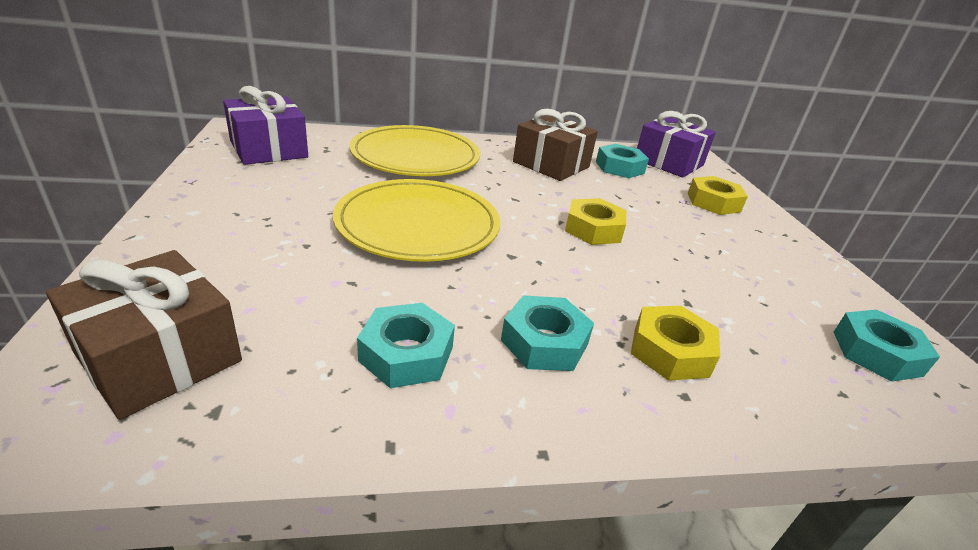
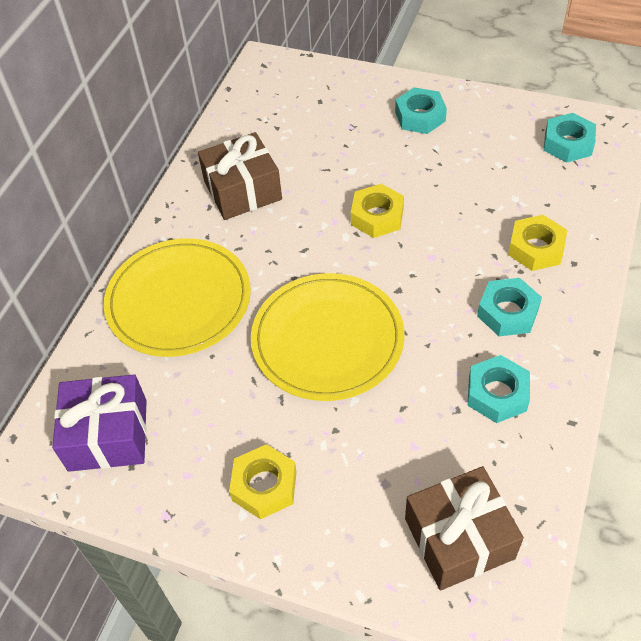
camera: 55 degrees left, 20 degrees up
turquoise nut [596,144,649,178] -> turquoise nut moved to [395,87,447,134]
purple gift [637,111,716,178] -> none
yellow nut [688,176,748,215] -> yellow nut moved to [229,444,297,519]

